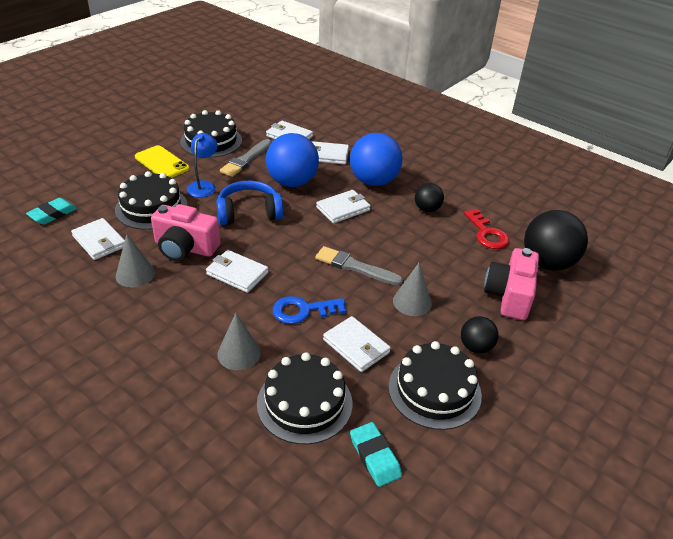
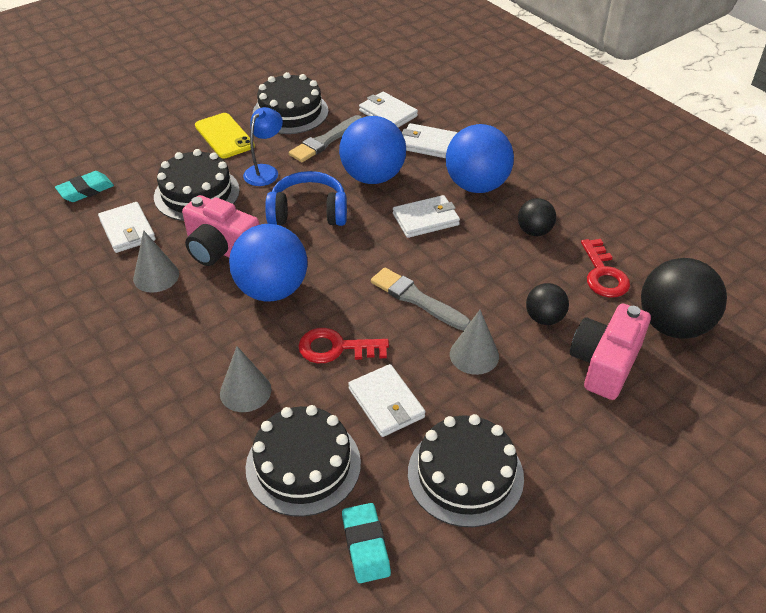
camera: 15 degrees right, 5 degrees up
white wallet [206,250,268,293] -> blue ball [229,224,307,302]
blue key [273,296,346,324] -> red key [298,328,389,363]
black ball [461,316,499,353] -> black ball moved to [526,283,569,325]

